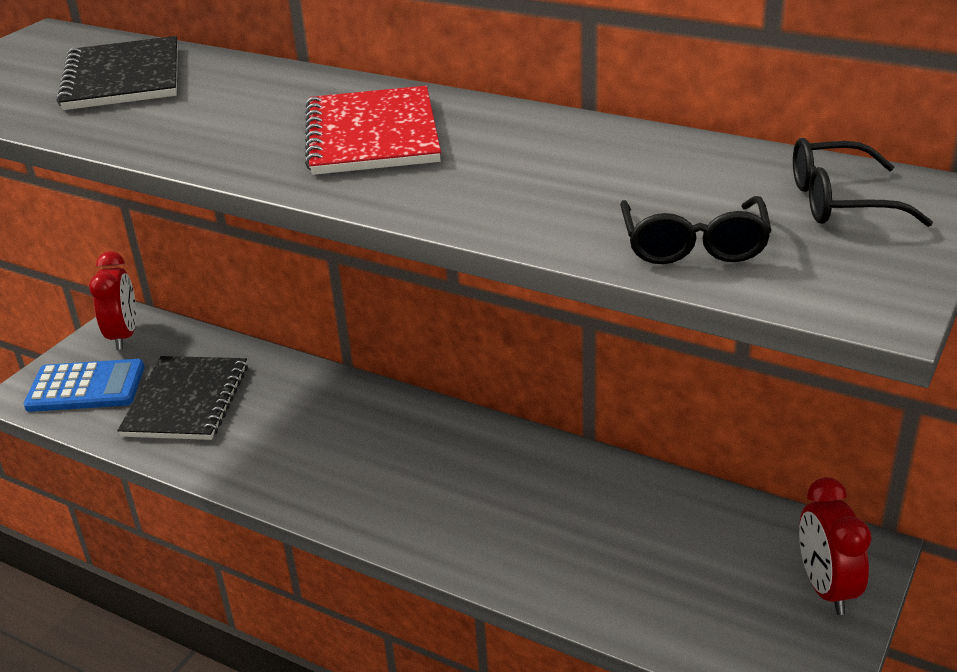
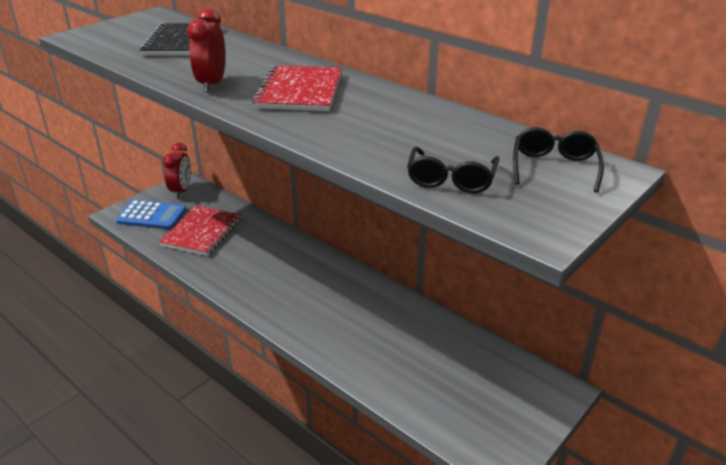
camera: 10 degrees right, 0 degrees up
black notebook [117,356,248,440] -> red notebook [159,205,241,256]
black glasses [793,138,933,227] -> black glasses turned 90 degrees clockwise [513,127,604,193]
red clock [799,477,872,615] -> red clock moved to [187,8,226,93]

